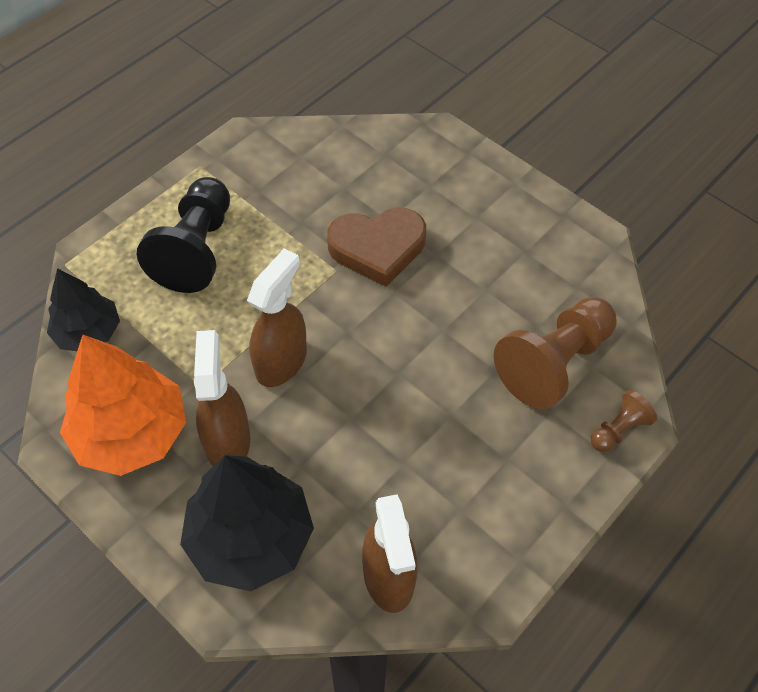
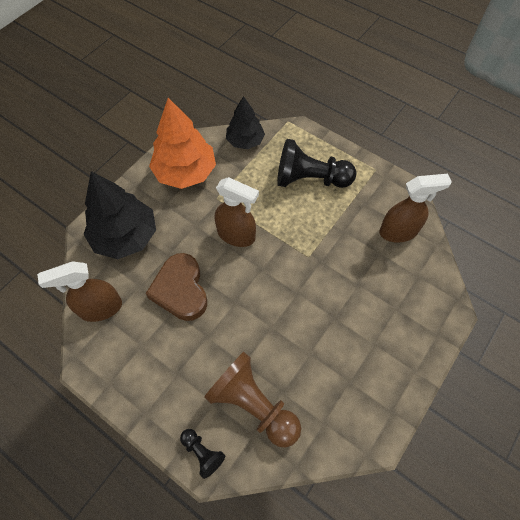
camera: 85 degrees right, 5 degrees up
brown spray bottle [194,330,250,466] -> brown spray bottle moved to [379,174,452,242]
brown heart [327,208,426,287] -> brown heart moved to [145,253,207,321]
brown pawn [591,390,657,452] -> black pawn [180,429,225,479]

